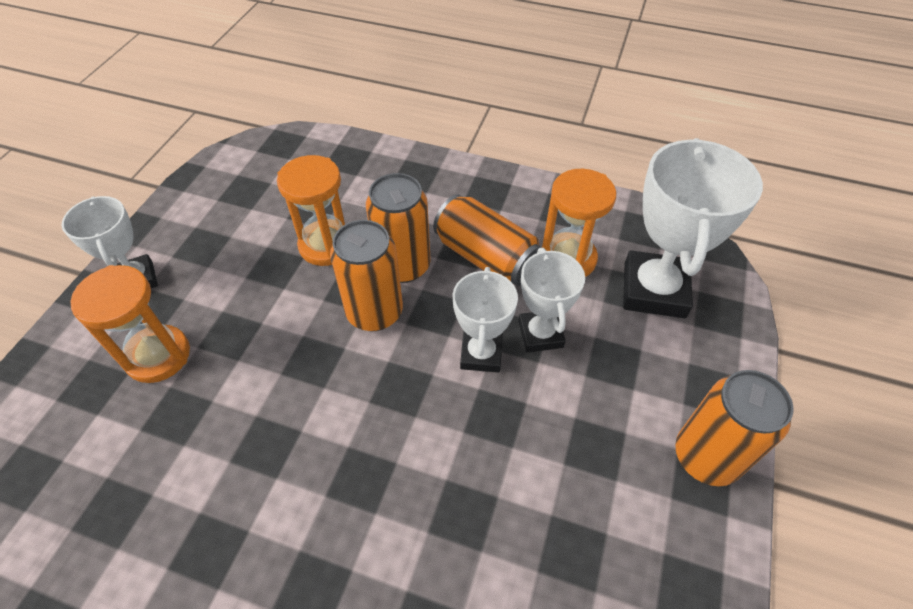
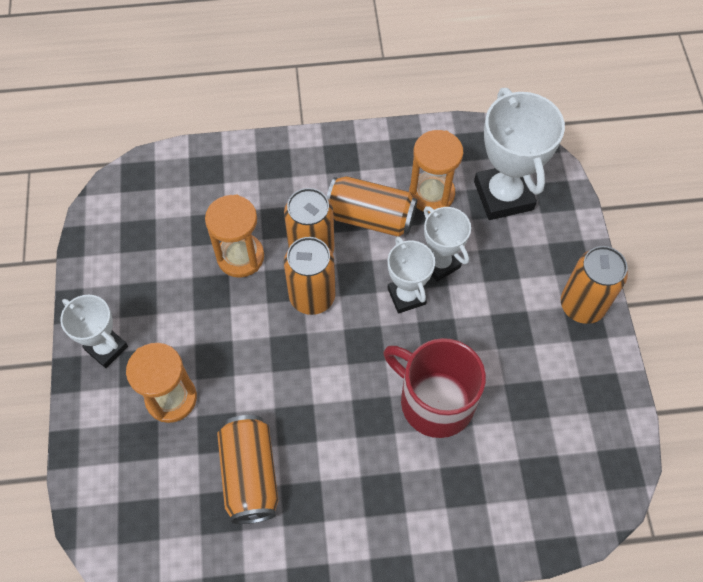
camera: 25 degrees left, 10 degrees up
none -> orange can [217,415,279,524]
none -> red mug [384,338,486,438]

